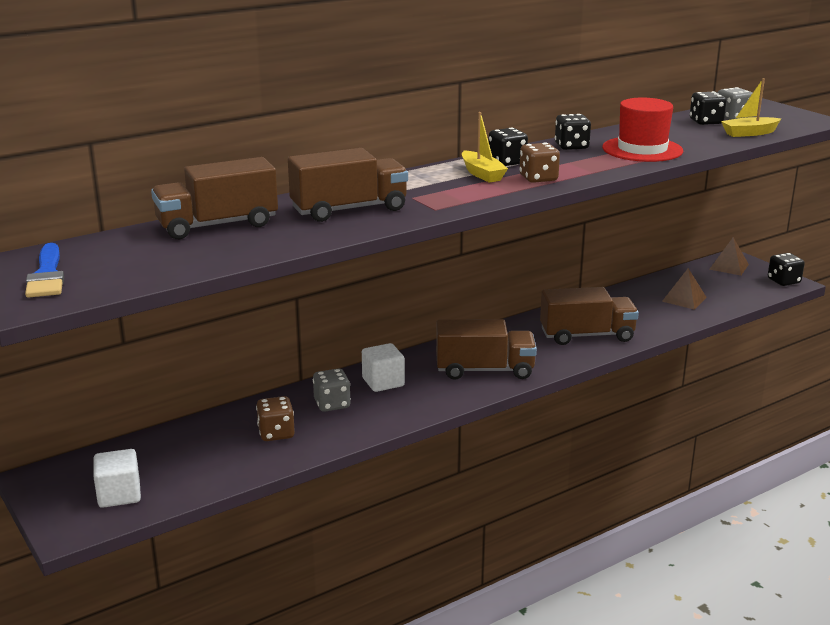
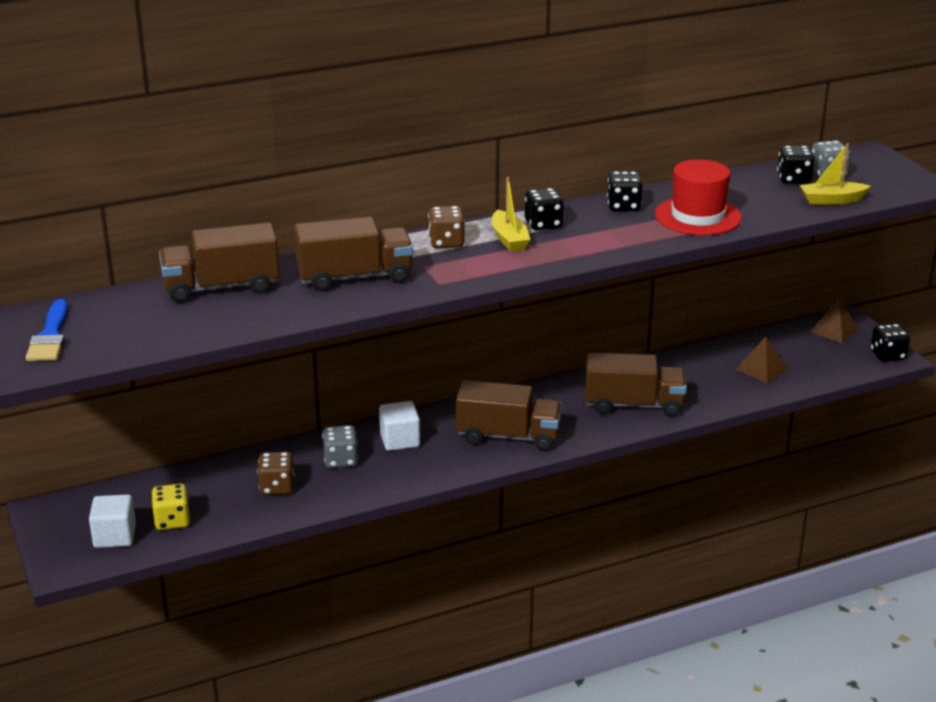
camera: 10 degrees right, 5 degrees up
brown dice [520,143,560,183] -> brown dice moved to [428,206,465,248]
none -> yellow dice [151,483,190,530]

